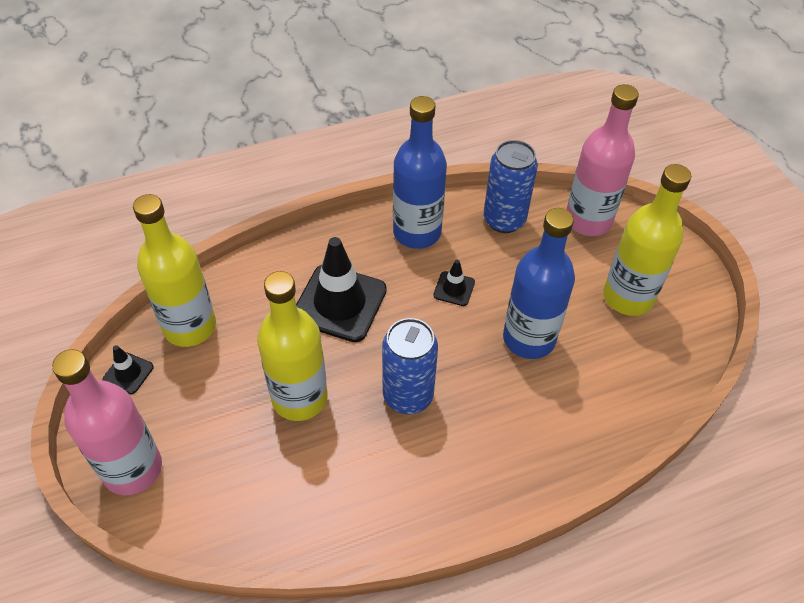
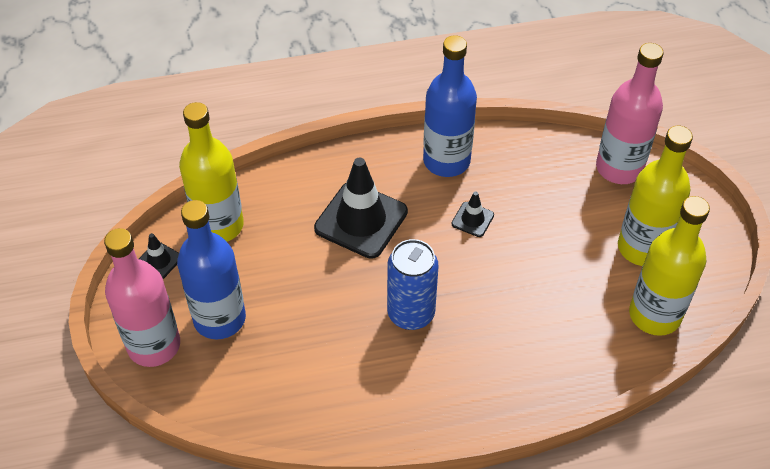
camera: 10 degrees right, 0 degrees up
yellow bottle [257,271,327,421] -> yellow bottle moved to [629,196,710,336]
blue can [484,140,538,233] -> none
blue bottle [503,208,575,359] -> blue bottle moved to [177,200,246,340]

